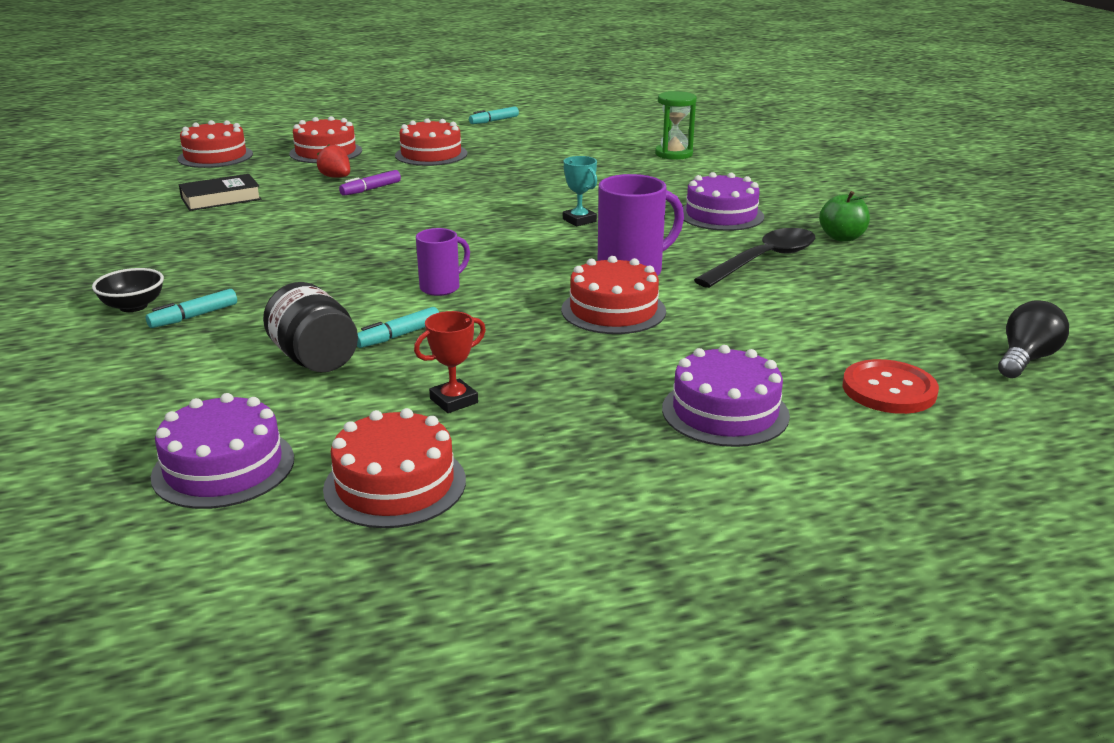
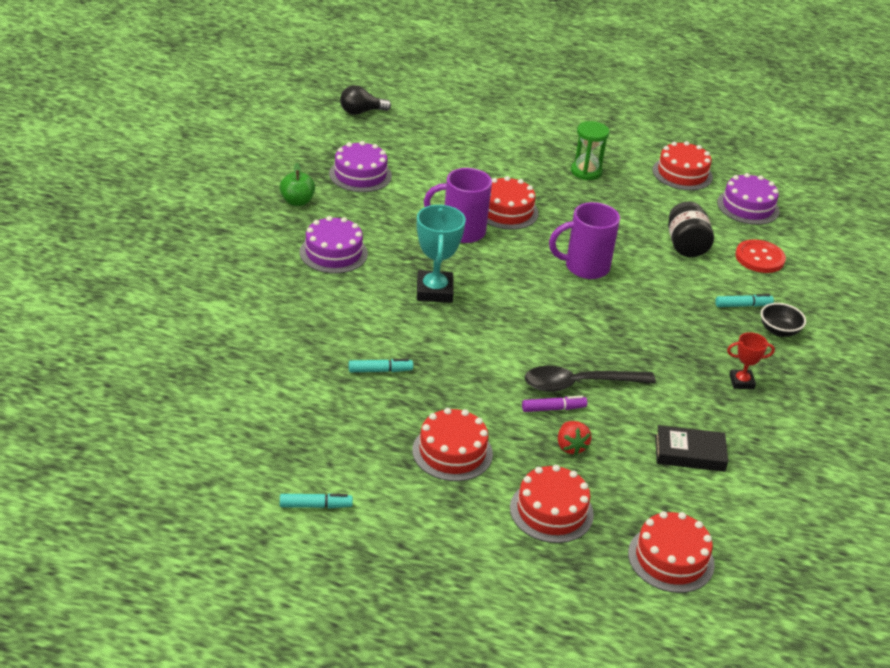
camera: 150 degrees left, 10 degrees up
turquoise marker [357,307,439,348] -> turquoise marker moved to [349,359,413,372]
red trophy [414,311,486,413] -> red trophy moved to [727,332,775,389]
purple mug [416,228,470,296] -> purple mug [549,202,620,279], size x1.67
turquoise trophy [563,156,597,226] -> turquoise trophy [417,205,466,303], size x1.77
green hourglass [655,91,697,160] -> green hourglass moved to [571,121,610,180]
purple cake [662,345,790,447] -> purple cake moved to [329,141,392,192]
black spoon [694,228,815,288] -> black spoon moved to [525,366,656,392]
red button [843,359,939,414] -> red button moved to [735,240,786,273]

